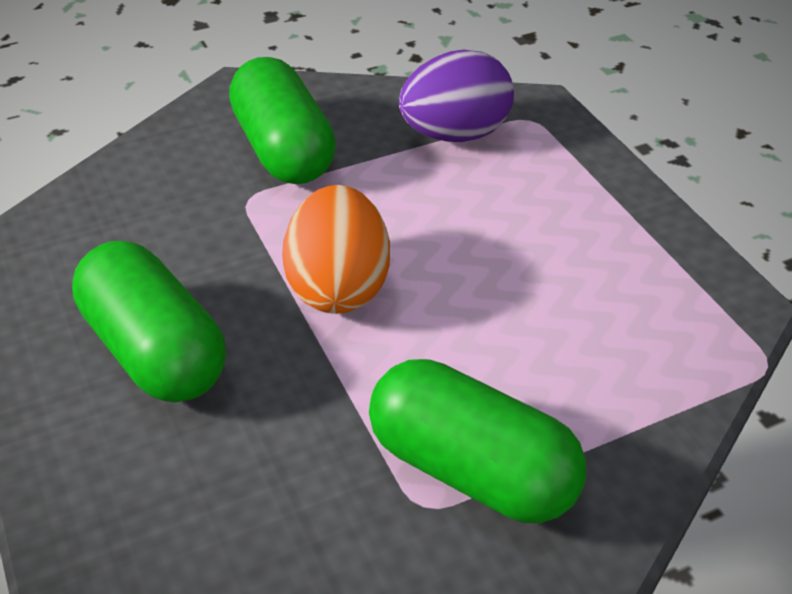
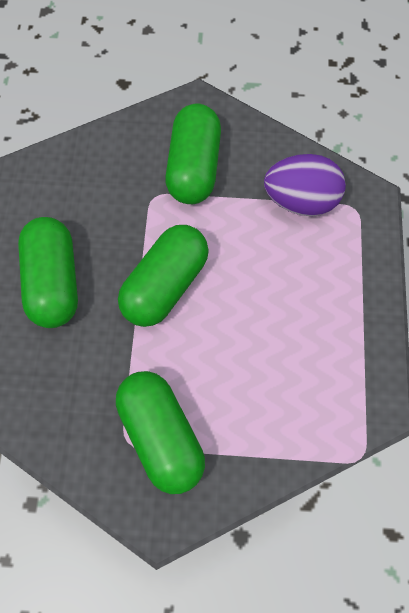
camera: 30 degrees right, 25 degrees up
orange egg [282,185,390,314] -> green capsule [118,225,209,327]

